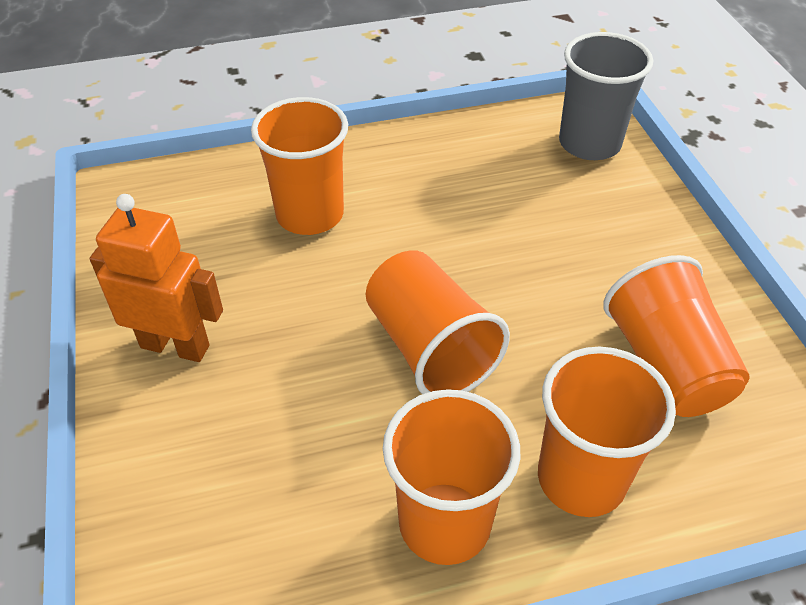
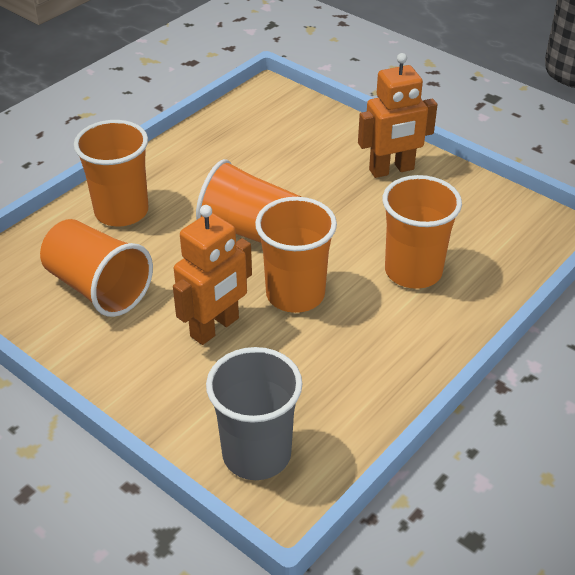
camera: 145 degrees right, 5 degrees down
orange cup [383,389,520,565] -> orange cup moved to [255,197,337,313]
none -> orange robot [173,205,252,345]

